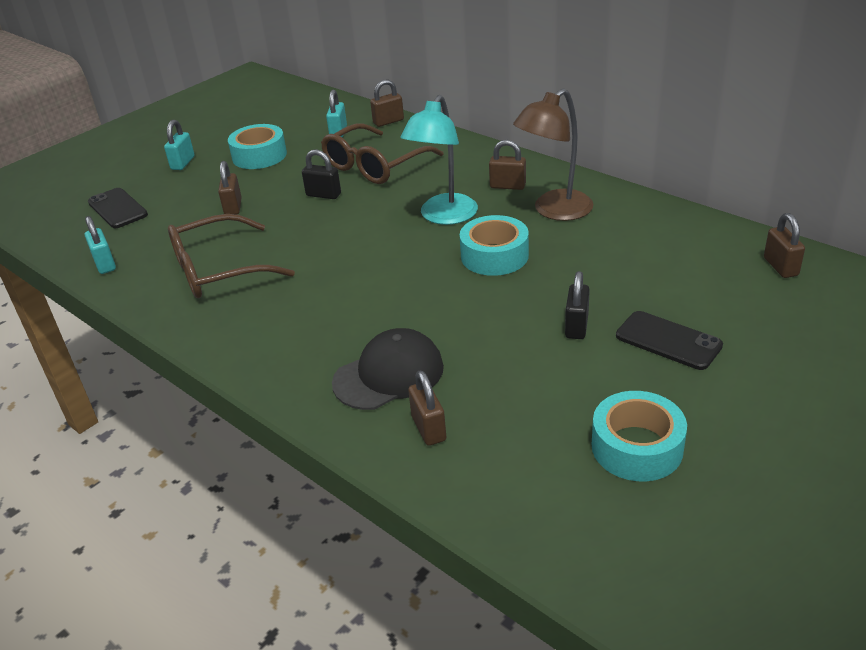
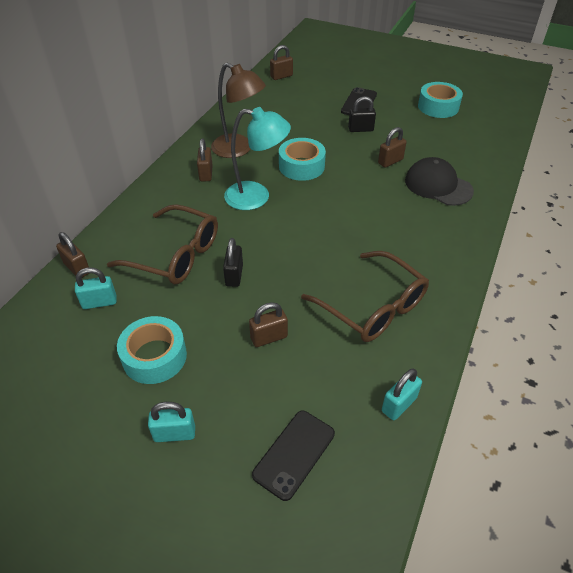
camera: 110 degrees left, 10 degrees up
brown padlock [408,370,446,446] -> brown padlock moved to [378,127,407,168]

